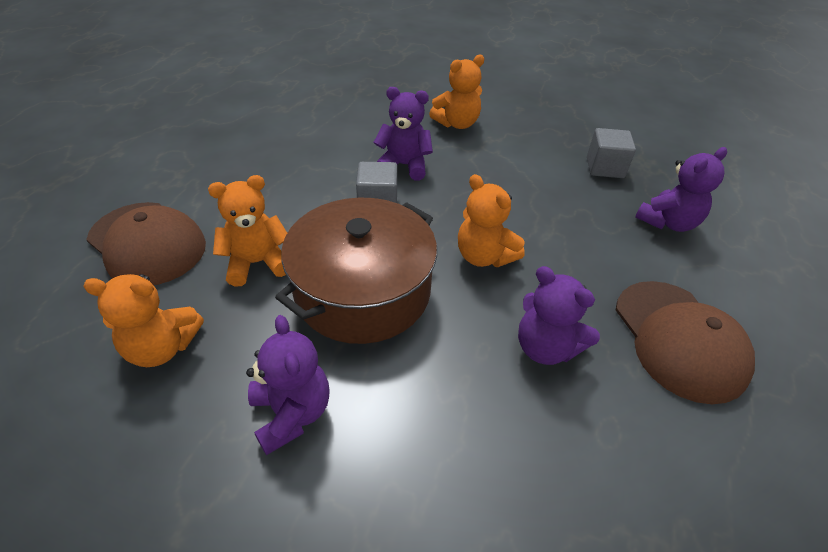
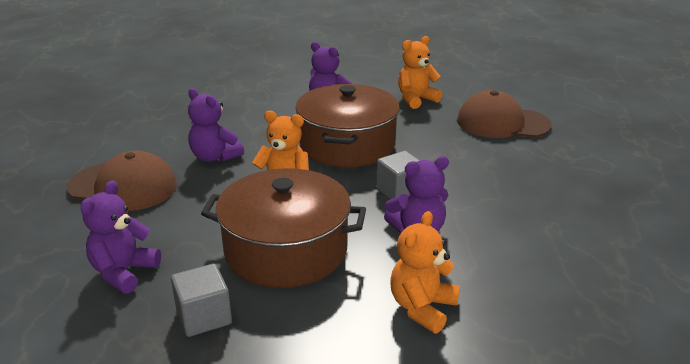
camera: 150 degrees right, 15 degrees down
orange teddy bear [208,175,287,286] -> none
purple teddy bear [518,266,600,365] -> purple teddy bear turned 150 degrees counterclockwise [188,88,244,162]
brown cap [616,281,755,404] -> brown cap turned 150 degrees clockwise [67,150,177,211]
none -> brown pot [201,168,366,288]

